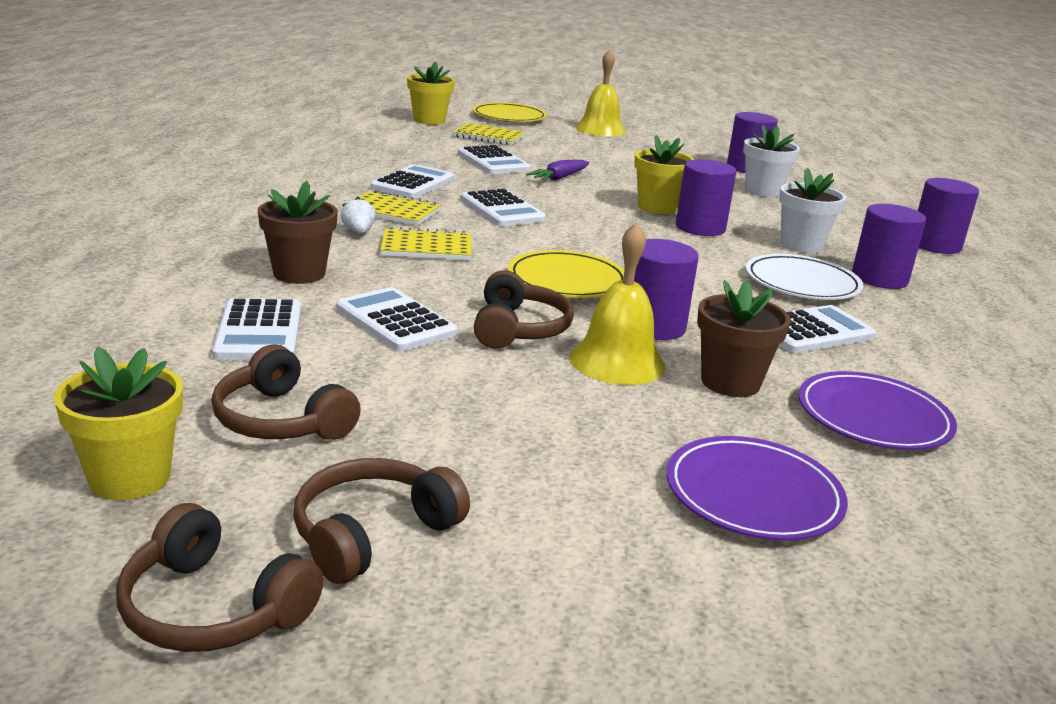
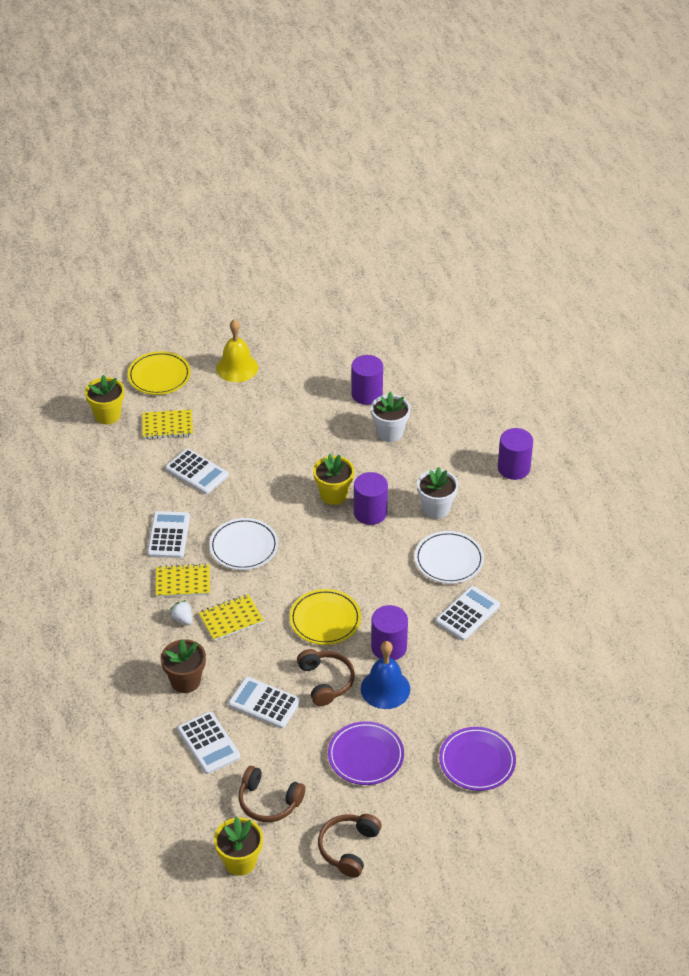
camera: 20 degrees left, 20 degrees up
brown headphones [116,503,324,652] -> none
white calculator [461,189,546,226] -> white plate [209,518,278,570]
purple carrot [526,160,589,181] -> none
yellow bell [570,222,665,385] -> blue bell [361,641,410,709]
brown flower pot [697,280,791,397] -> none
purple plate [798,371,957,450] -> purple plate moved to [328,721,404,785]
purple cylinder [852,204,926,289] -> none

